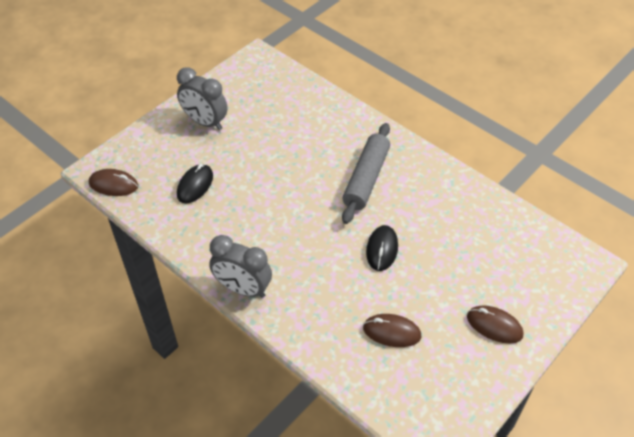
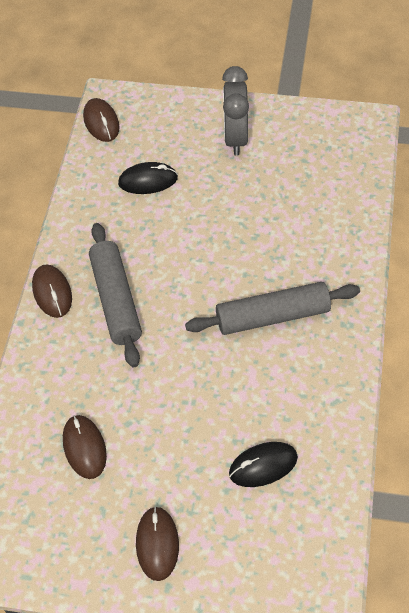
camera: 60 degrees right, 5 degrees up
grey clock [209,235,272,298] -> brown mouse [32,264,72,318]
black mouse [366,225,398,271] -> black mouse moved to [229,442,298,487]
none -> grey rolling pin [89,223,142,368]

